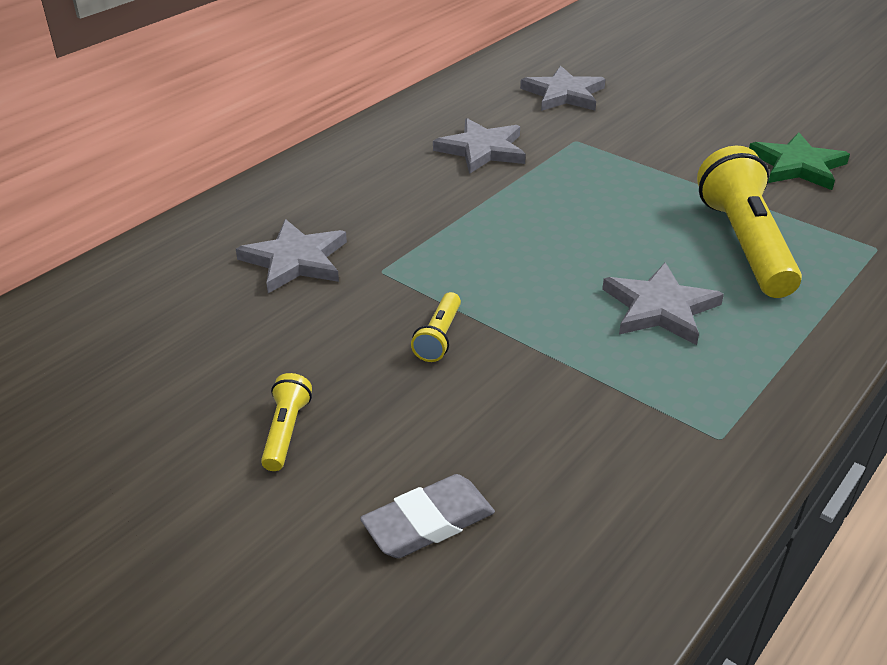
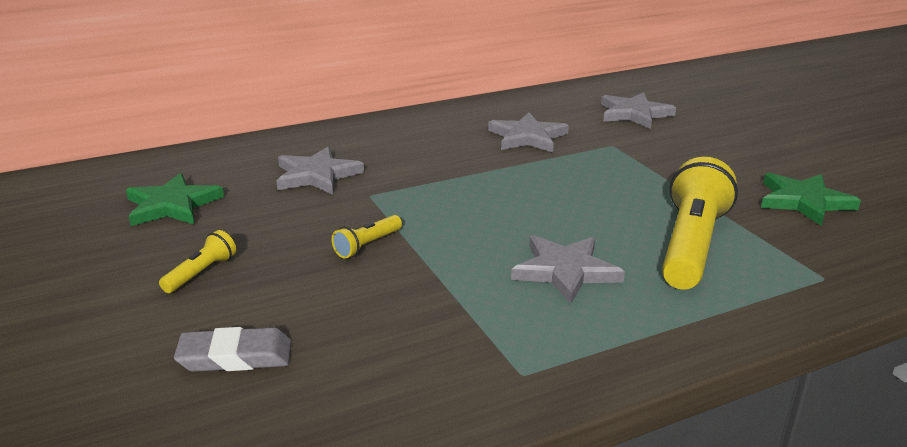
camera: 25 degrees right, 10 degrees down
none -> green star [126,173,224,226]

